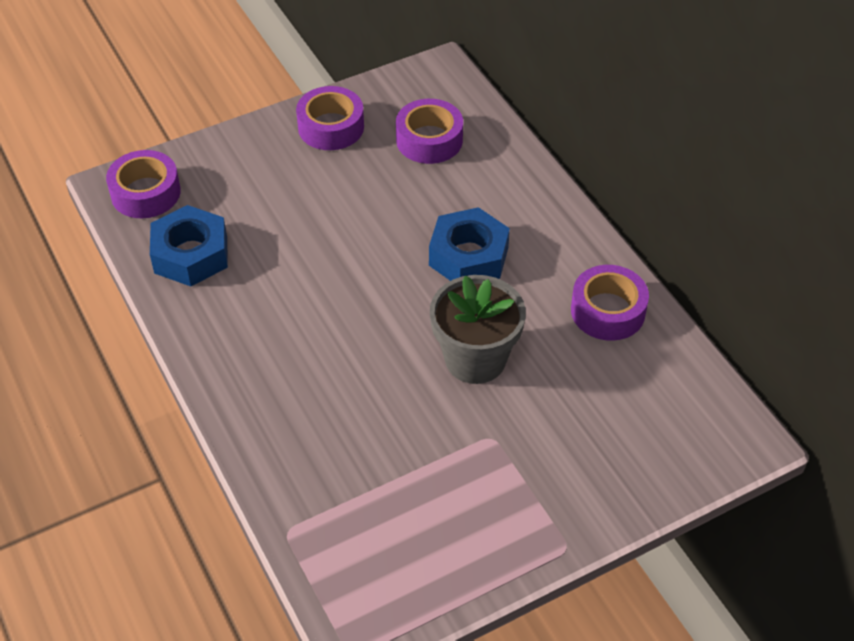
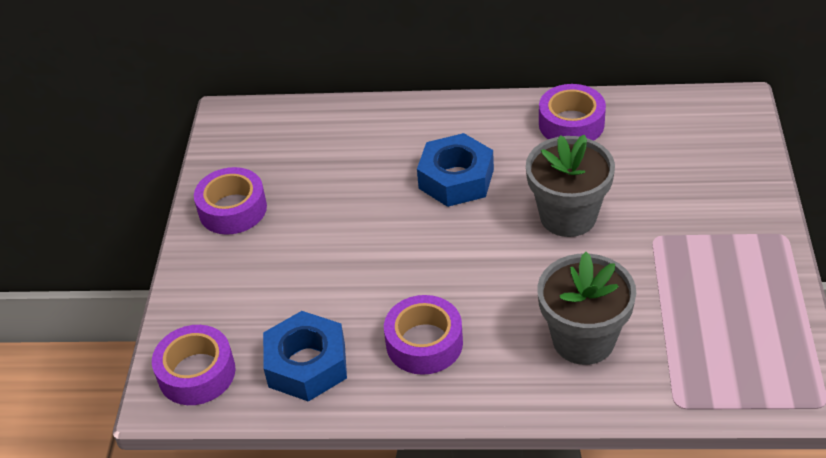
camera: 55 degrees left, 5 degrees down
purple tape [396,99,463,164] -> purple tape moved to [384,295,463,375]
none -> grey flower pot [537,252,636,365]

